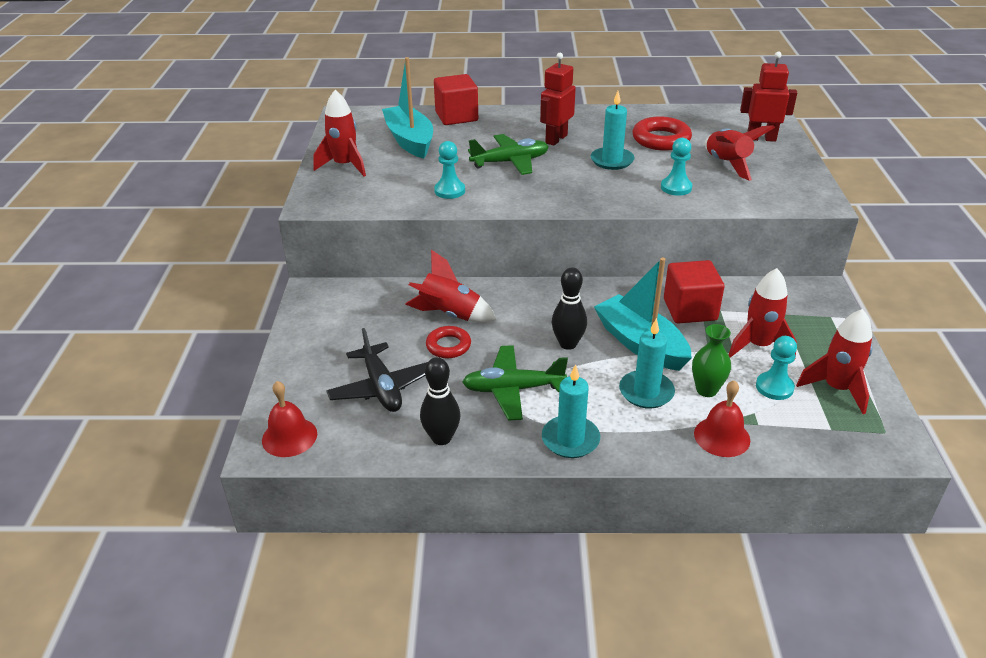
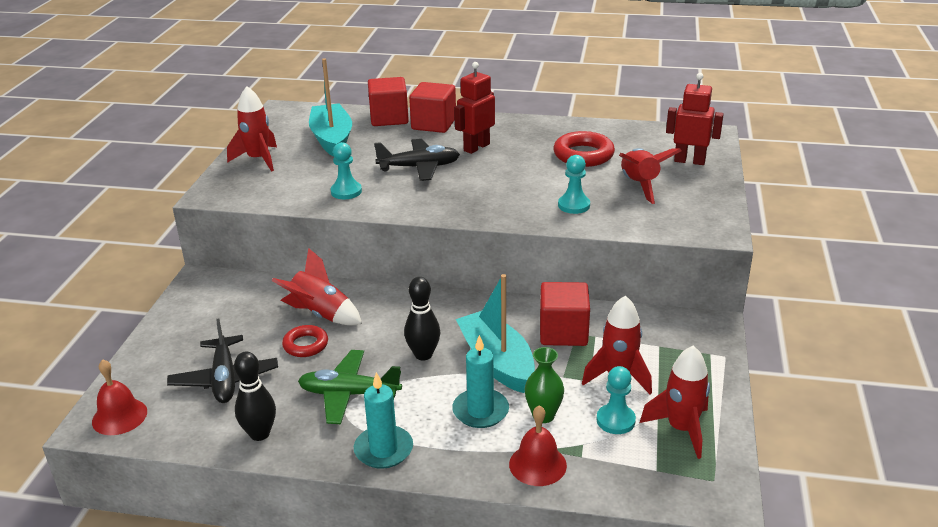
camera: 10 degrees right, 5 degrees down
green plane [468,134,549,175] -> black plane [374,139,460,181]
turquoise candle [591,91,635,170] -> none
none -> red cube [409,82,456,133]

